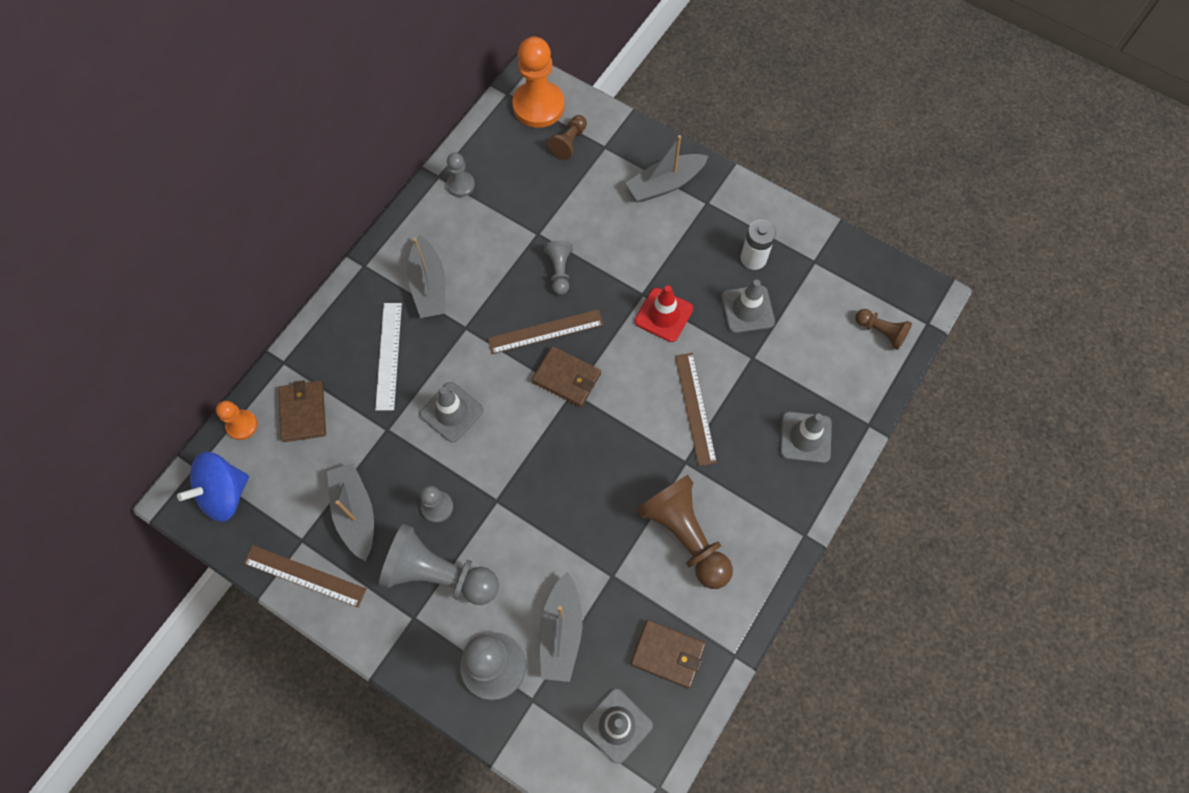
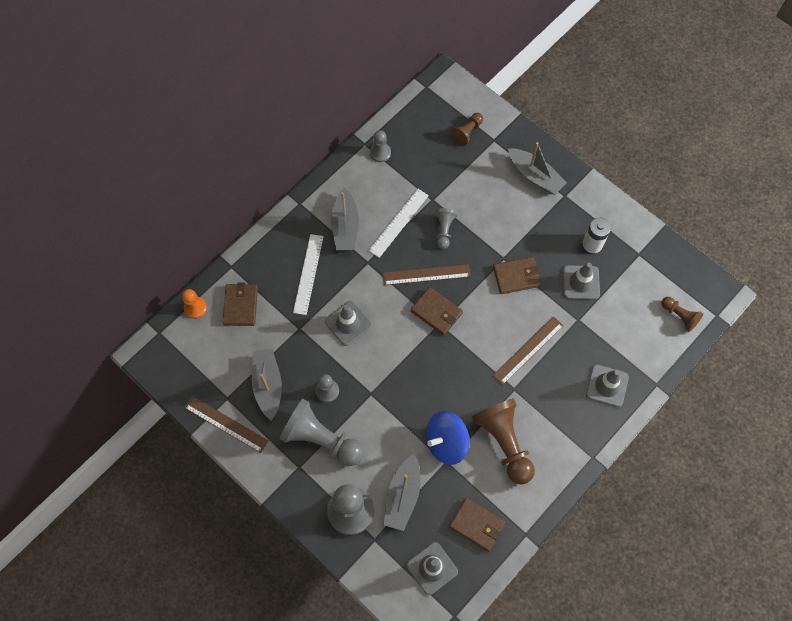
camera: 10 degrees right, 0 degrees up
blue spinning top [177,452,249,522] -> blue spinning top moved to [426,411,470,465]
orange pawn [512,37,564,128] -> none
grey boat [626,135,708,202] -> grey boat turned 120 degrees counterclockwise [508,142,567,195]
red traffic cone [635,285,693,342] -> brown wallet [493,257,542,294]
brown ruler [675,353,717,466] -> brown ruler turned 45 degrees clockwise [493,316,564,385]
none -> white ruler [369,189,429,258]

